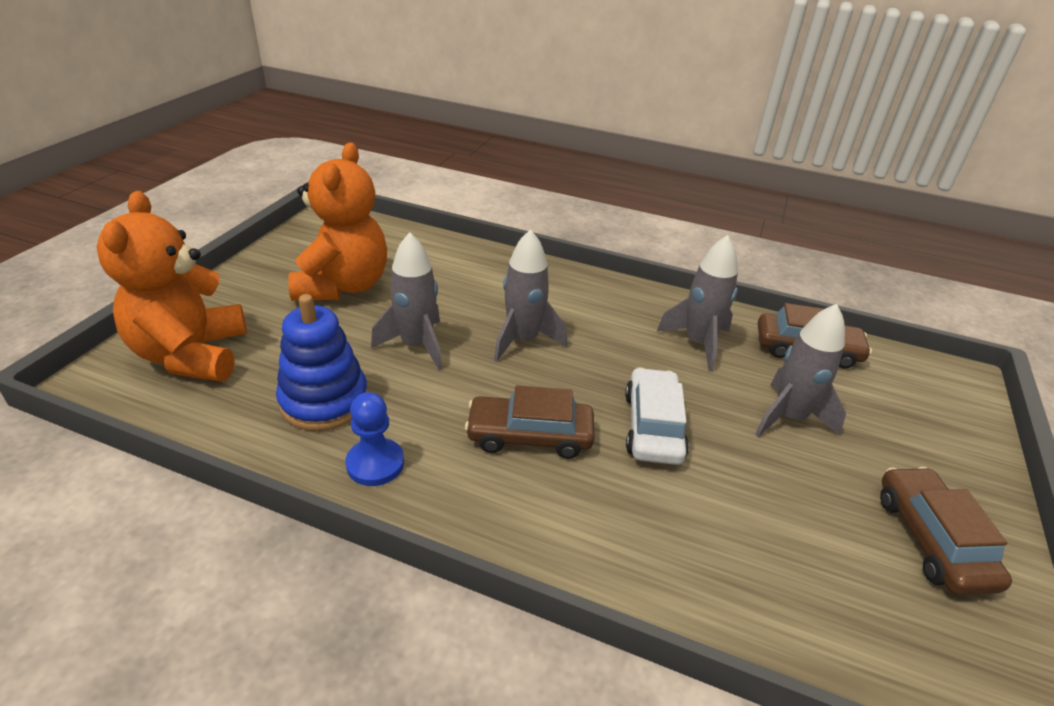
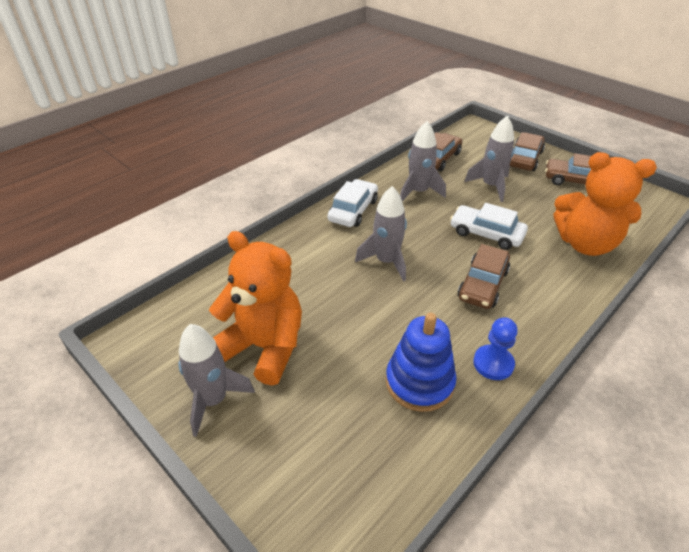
camera: 65 degrees left, 5 degrees up
orange teddy bear [97,191,247,381] -> orange teddy bear moved to [554,152,657,256]
grey rocket [371,232,442,370] -> grey rocket moved to [178,324,255,437]
none -> white car [327,179,378,227]
none -> brown car [510,132,545,171]

